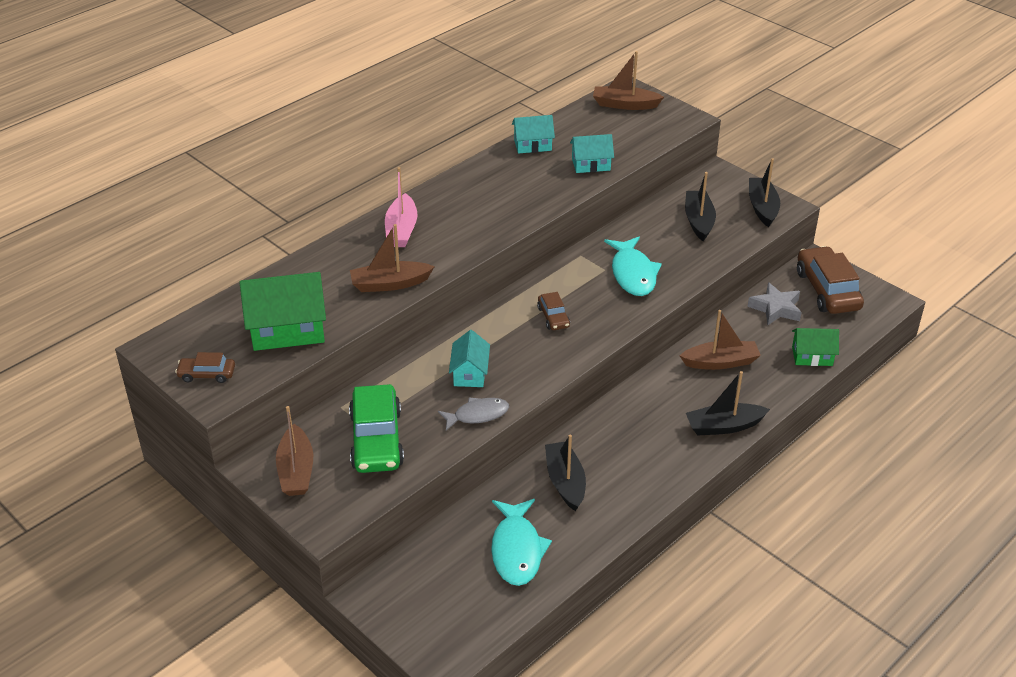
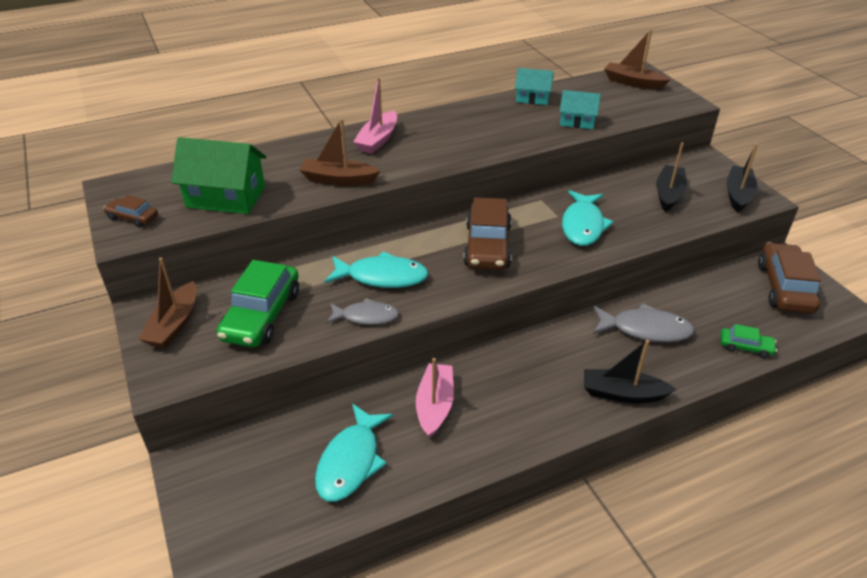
camera: 20 degrees right, 0 degrees up
turquoise house [449,330,490,387] -> turquoise fish [324,252,429,288]
brown car [537,292,570,330] -> brown car [463,197,512,270], size x1.98
black boat [545,435,586,511] -> pink boat [416,358,454,438]
brown boat [680,310,761,370] -> grey fish [593,303,695,343]
grey star [747,282,802,325] -> none
green house [792,328,839,366] -> green car [721,324,777,358]

